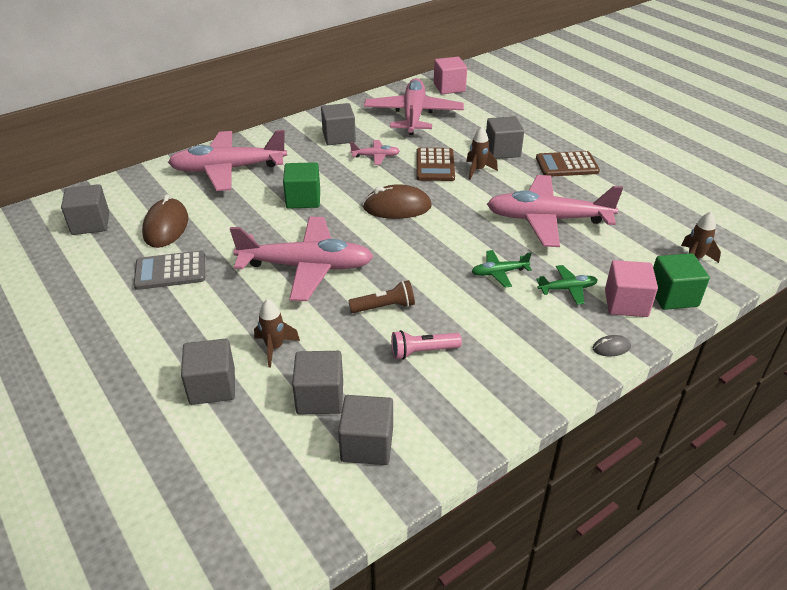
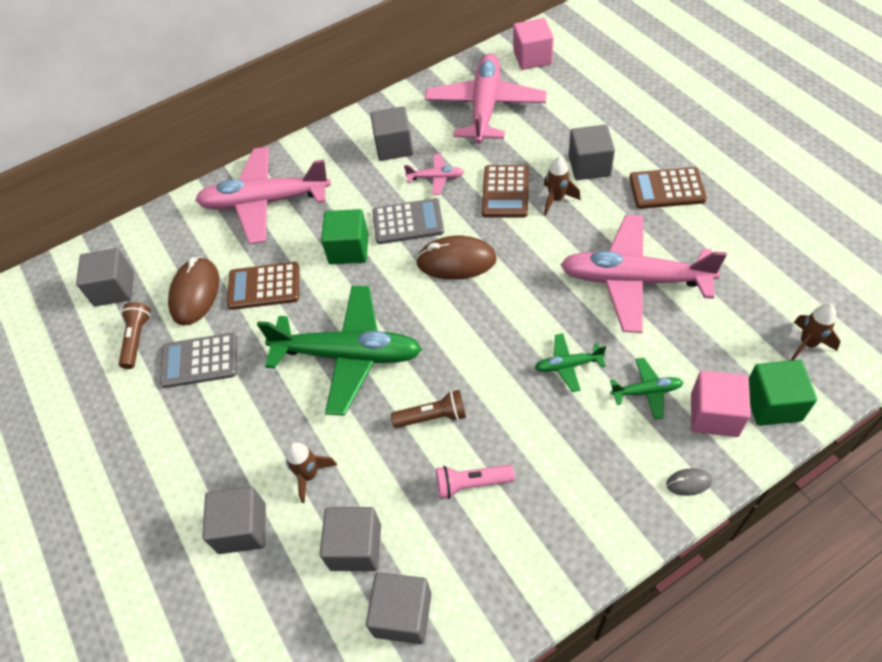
camera: 10 degrees right, 15 degrees up
pink plane [230,217,374,301] -> green plane [257,286,422,416]
none -> brown flashlight [119,302,151,369]
none -> brown calculator [227,262,299,310]
none -> grey calculator [373,198,444,244]

